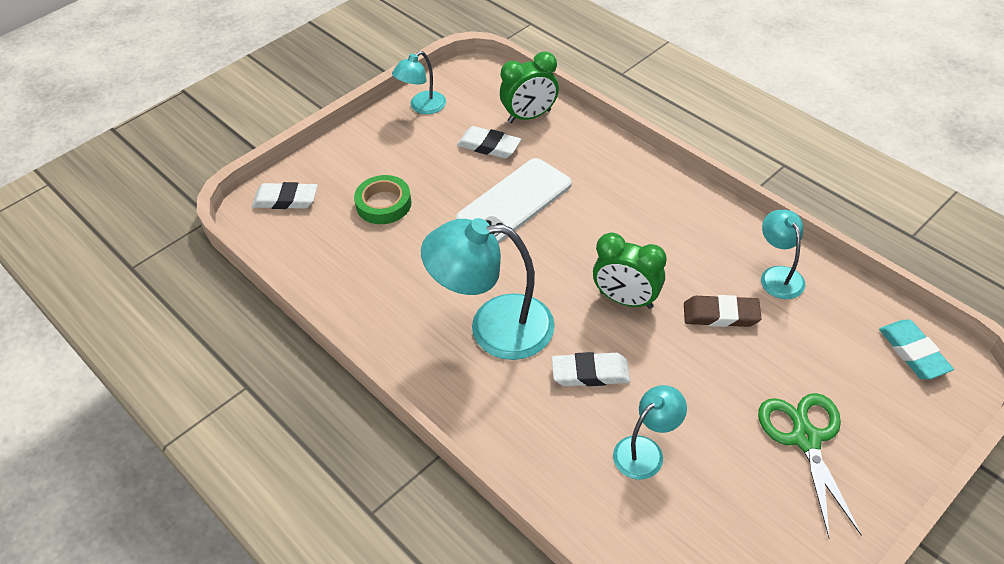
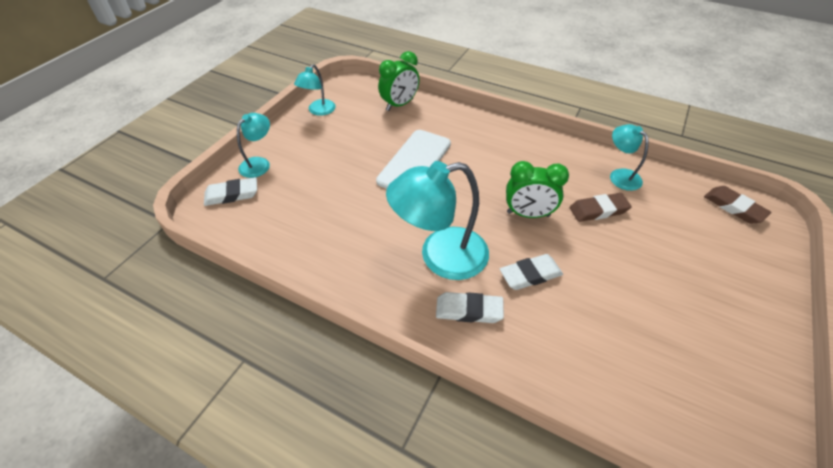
camera: 20 degrees left, 0 degrees up
green tape [354,175,412,224] -> none
white eraser [457,126,521,159] -> white eraser moved to [436,292,504,323]
turquoise lamp [613,385,687,480] -> turquoise lamp moved to [237,113,270,178]
green scissors [758,393,862,539] -> none
turquoise eraser [879,320,954,379] -> brown eraser [704,186,771,224]

